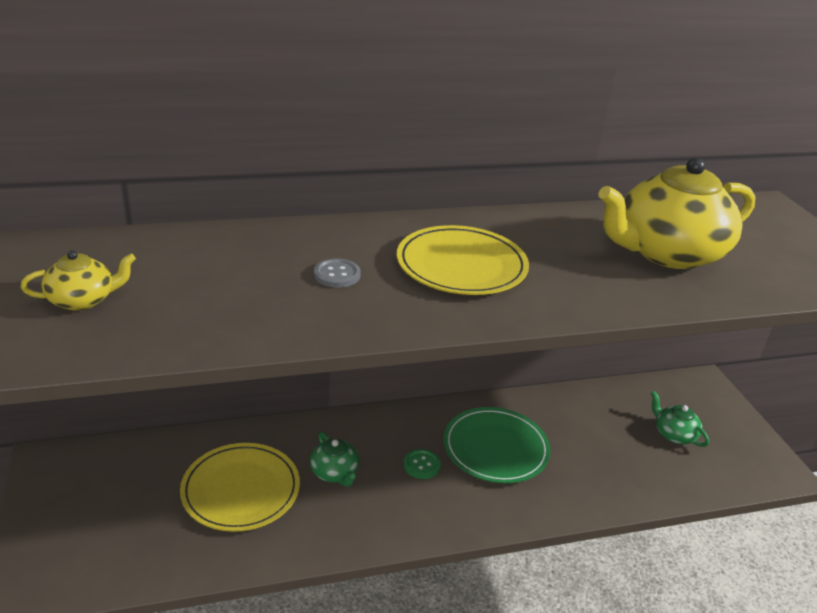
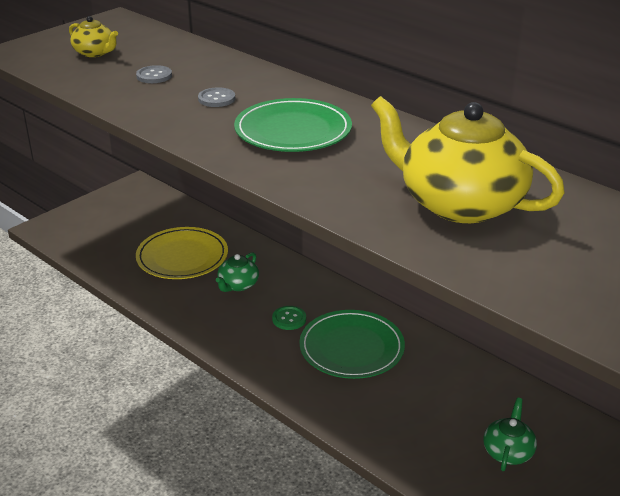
camera: 60 degrees right, 0 degrees up
yellow plate [397,225,529,295] -> green plate [234,98,352,152]
none -> grey button [136,65,172,83]

